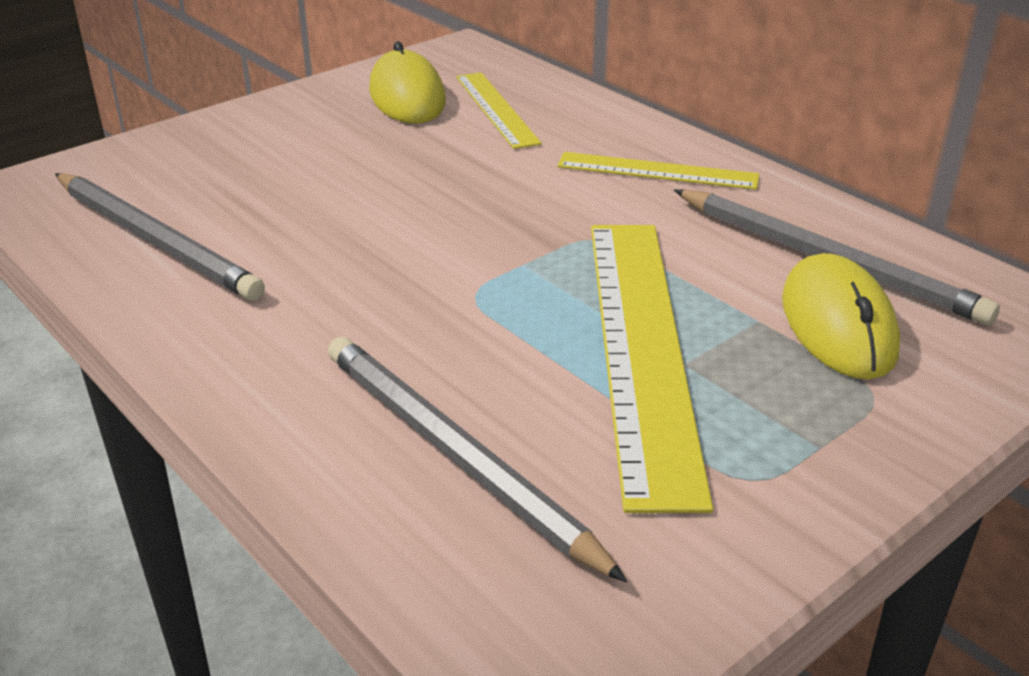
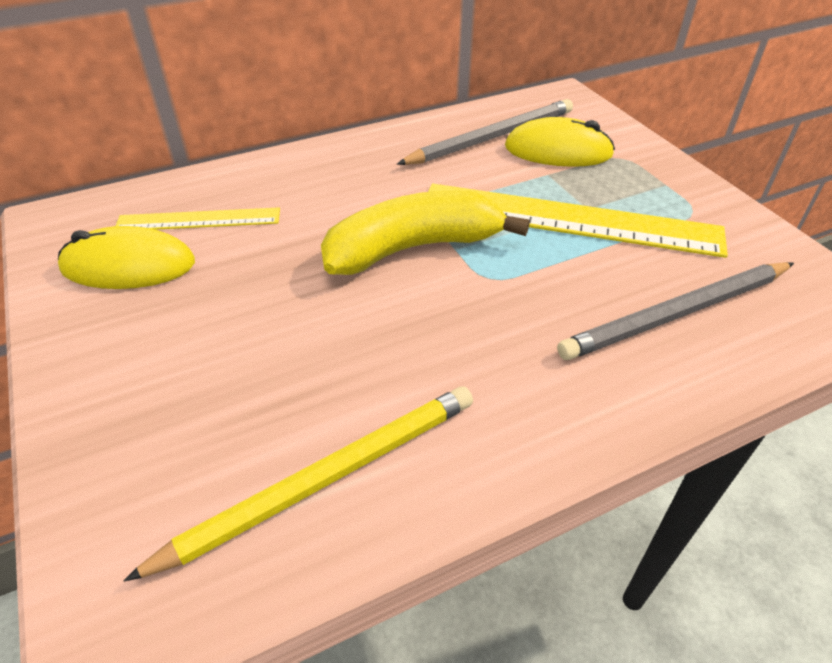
camera: 75 degrees left, 10 degrees up
grey pencil [55,173,265,301] -> yellow pencil [124,386,473,581]
yellow ruler [557,152,759,190] -> none
none -> yellow banana [321,190,530,275]

